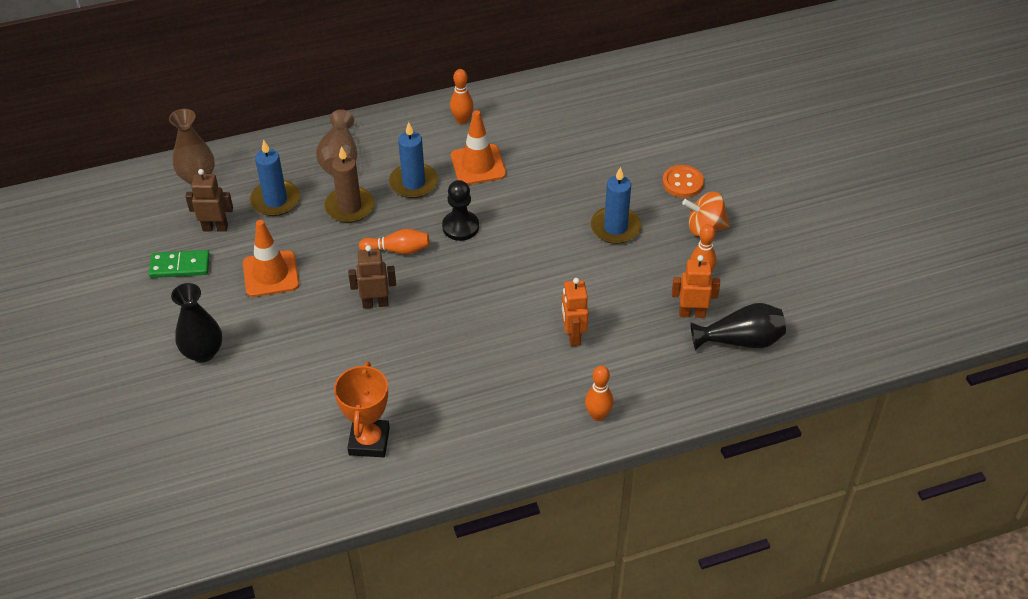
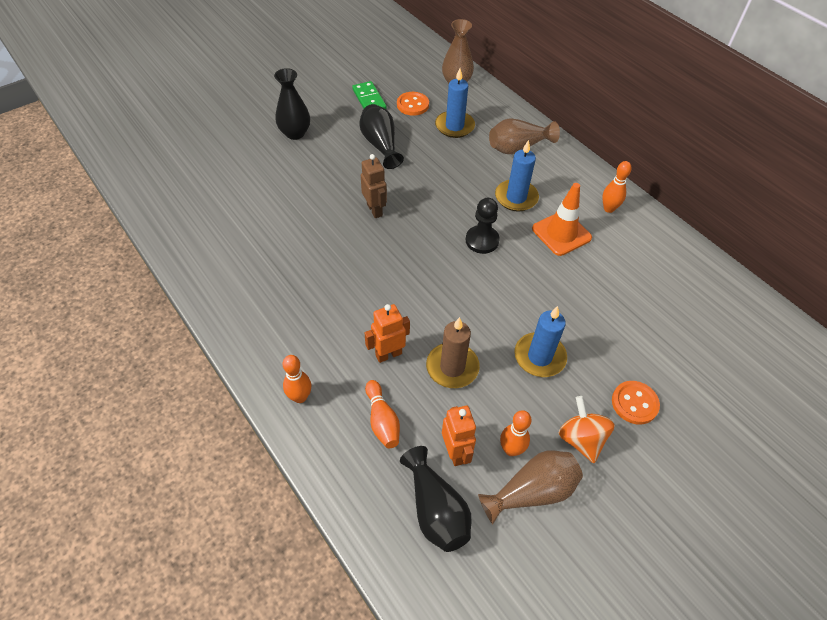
camera: 70 degrees right, 5 degrees up
brown robot [185,169,233,232] -> orange button [397,92,429,116]
orange traffic cone [243,220,299,297] -> black vase [359,104,404,169]
brown candle [324,146,374,223] -> brown candle moved to [426,317,480,388]
orange trophy [334,362,390,457] -> none
orange bowling pin [359,229,430,254] -> orange bowling pin moved to [365,380,400,448]
none -> brown vase [478,451,583,524]

